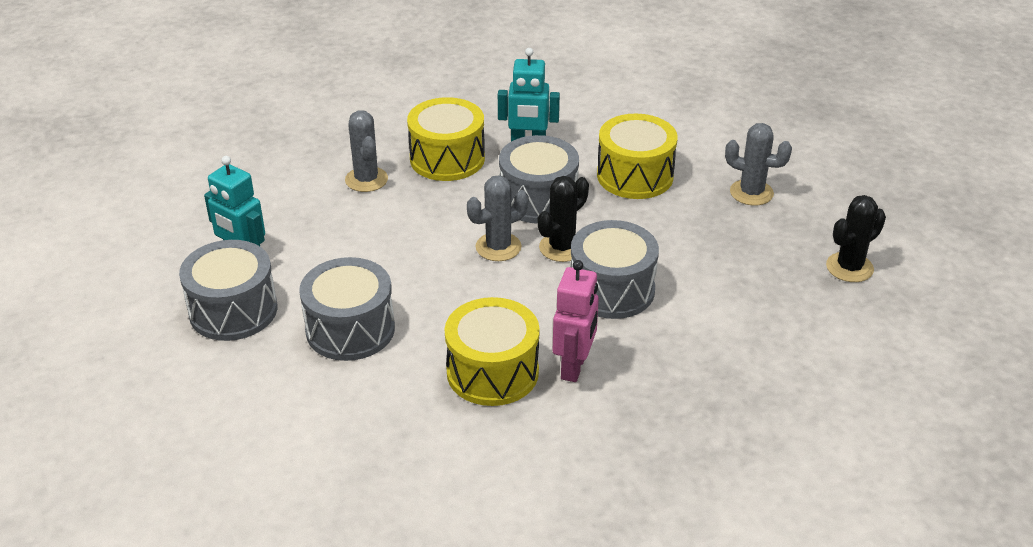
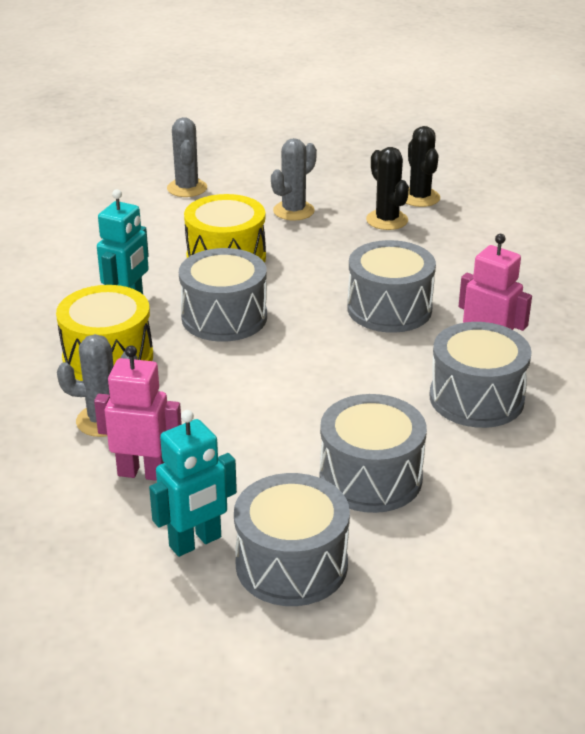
camera: 70 degrees left, 5 degrees down
yellow drum [445,297,540,406] -> grey drum [429,322,532,428]
grey cactus [467,175,528,261] -> grey cactus moved to [167,117,207,197]
black cactus [538,176,589,262] -> black cactus moved to [366,147,409,230]
none -> pink robot [94,345,182,481]

